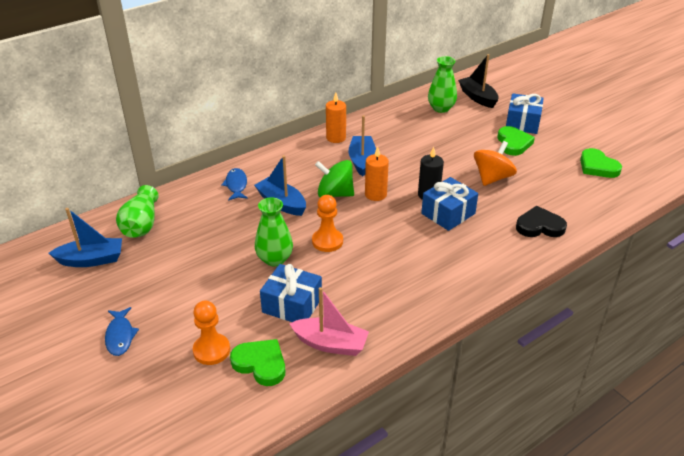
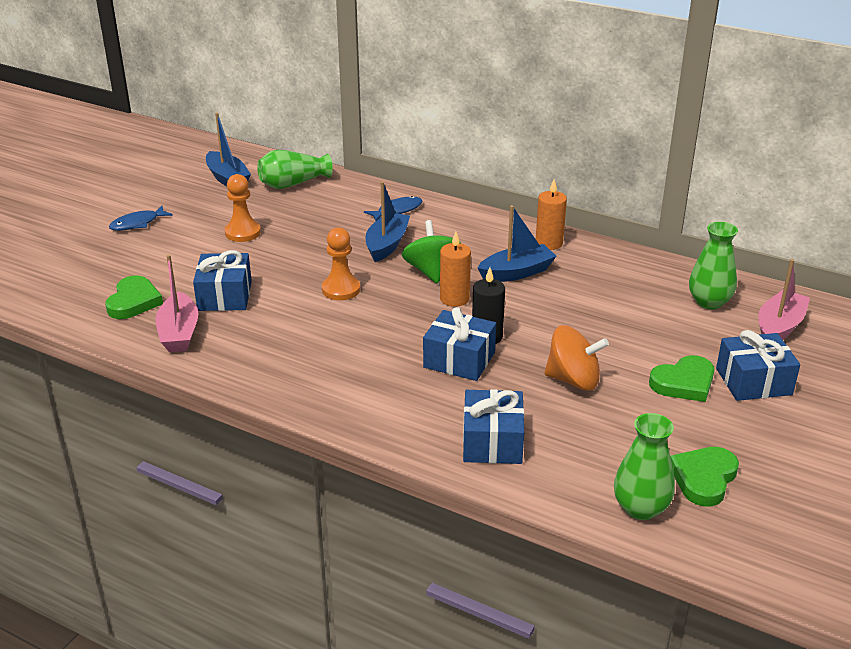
camera: 65 degrees right, 5 degrees down
orange pawn [193,301,230,365] -> orange pawn moved to [225,174,261,242]
green vase [255,197,293,266] -> green vase moved to [614,413,675,520]
black boat [458,54,499,108] -> pink boat [758,259,810,340]
black heart [516,206,567,237] -> blue gift [463,389,524,464]

